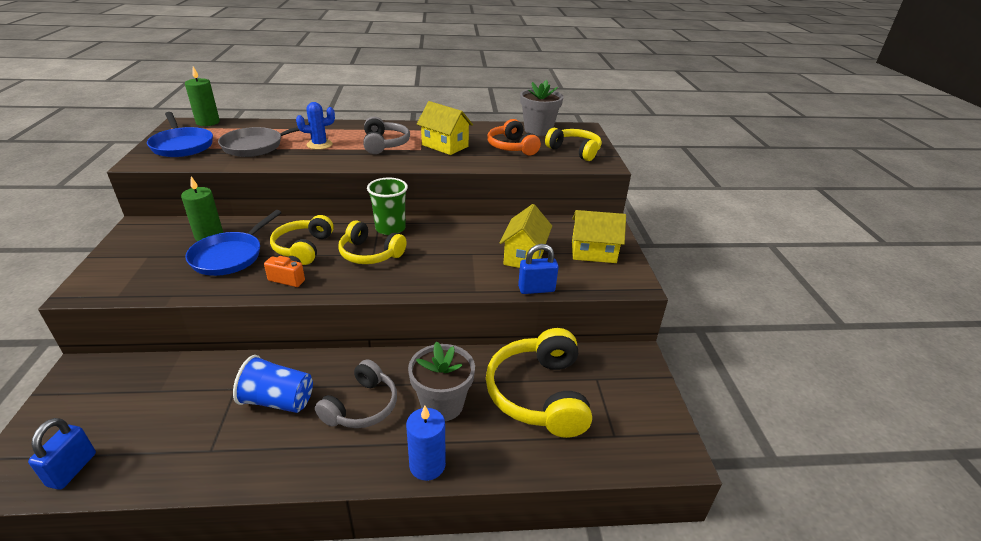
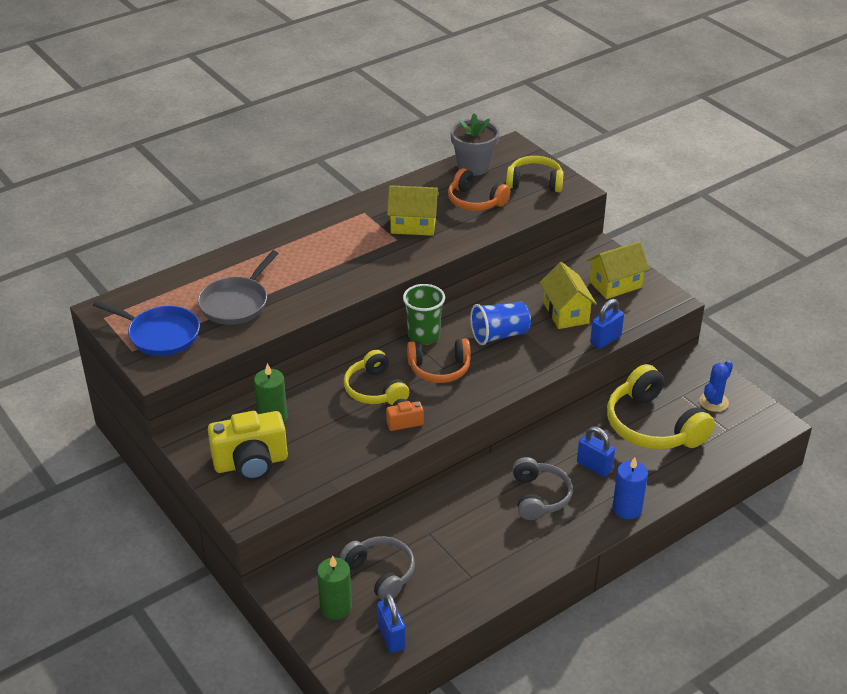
camera: 30 degrees left, 5 degrees up
green candle [185,67,220,126] -> green candle moved to [317,555,352,620]
blue pan [185,210,282,276] -> none
blue cup [233,355,313,413] -> blue cup moved to [470,302,531,345]
blue cactus [296,102,335,150] -> blue cactus moved to [699,360,733,412]
yellow headphones [338,220,407,264] -> orange headphones [407,338,471,383]
grey headphones [363,117,410,154] -> grey headphones moved to [340,536,415,600]
grey flower pot [408,341,475,421] -> blue padlock [577,427,615,477]
none -> yellow camera [208,411,288,481]

